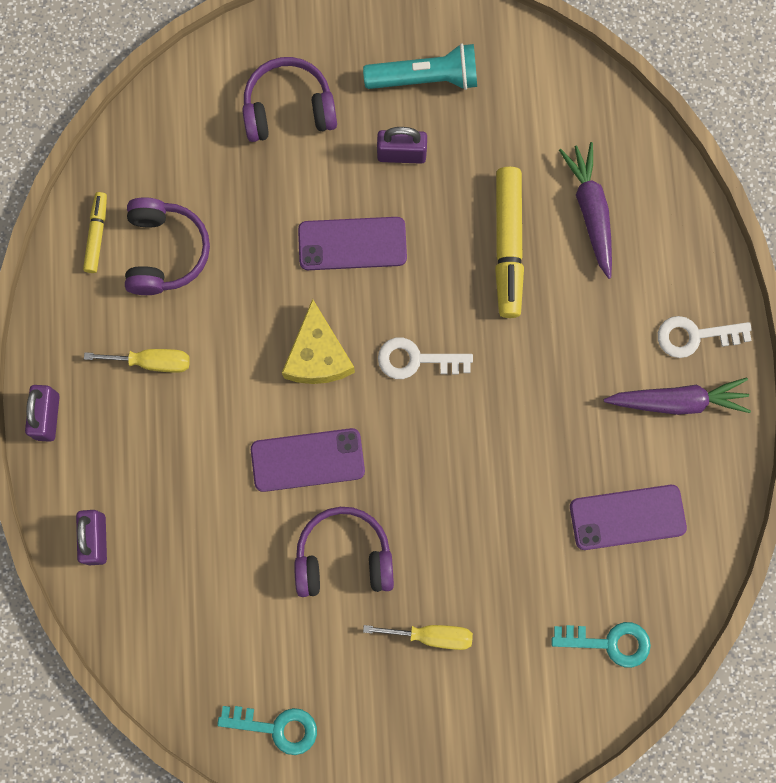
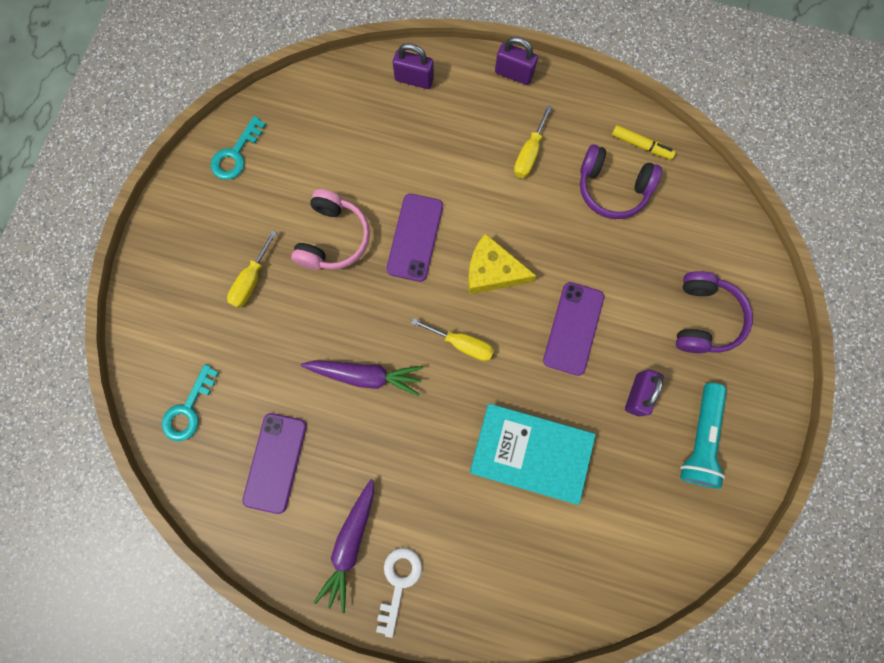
camera: 110 degrees right, 0 degrees up
purple headphones [294,507,394,597] -> pink headphones [291,189,370,270]
white key [378,337,473,379] -> yellow screwdriver [411,318,494,361]
yellow marker [495,167,524,318] -> turquoise book [470,404,596,505]
purple carrot [559,142,612,279] -> purple carrot moved to [301,360,423,396]

